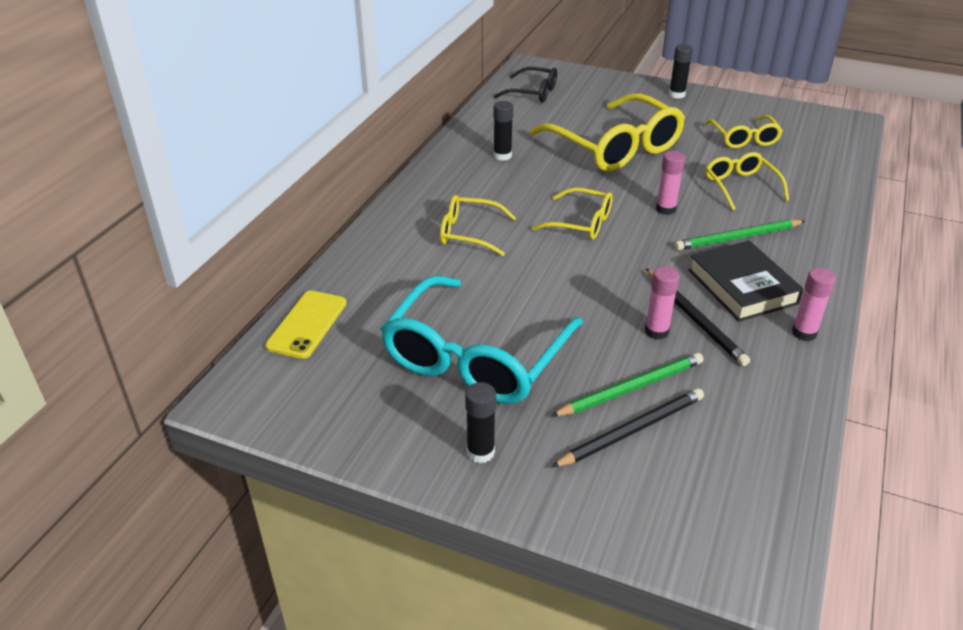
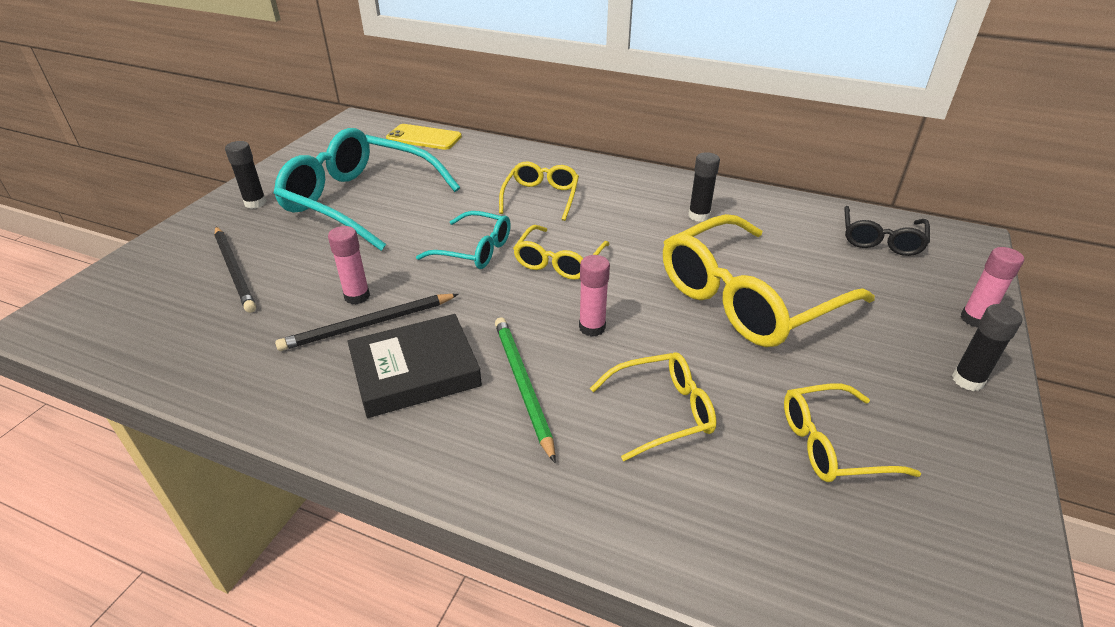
camera: 90 degrees right, 0 degrees up
green pencil [551,353,704,417] -> none
pink glue stick [792,268,836,341] -> pink glue stick moved to [961,247,1024,328]
none -> turquoise glasses [416,211,511,269]

